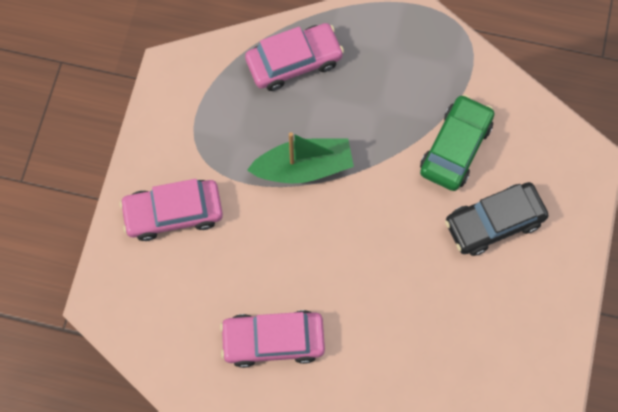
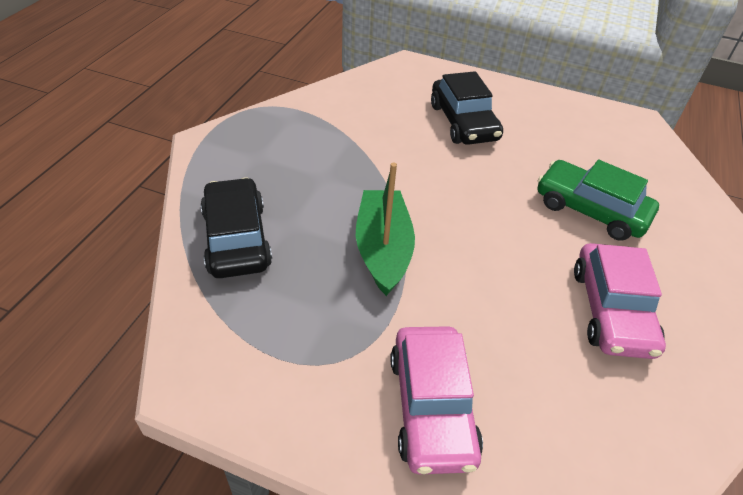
camera: 85 degrees left, 25 degrees down
pink car [245,23,344,91] -> black car [200,177,272,278]
green car [420,95,494,191] -> green car moved to [538,160,659,241]

